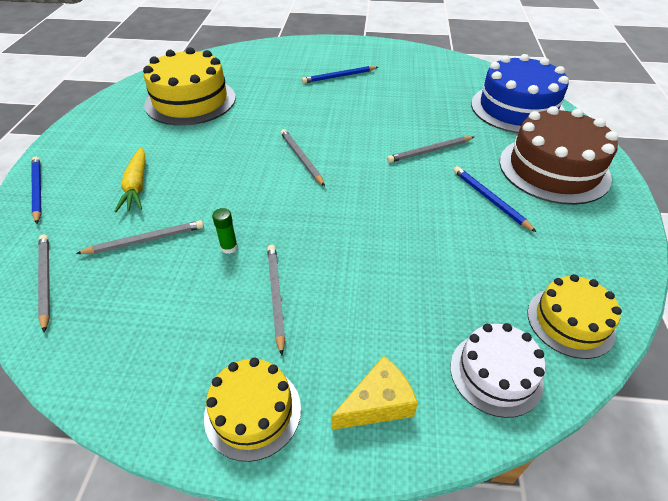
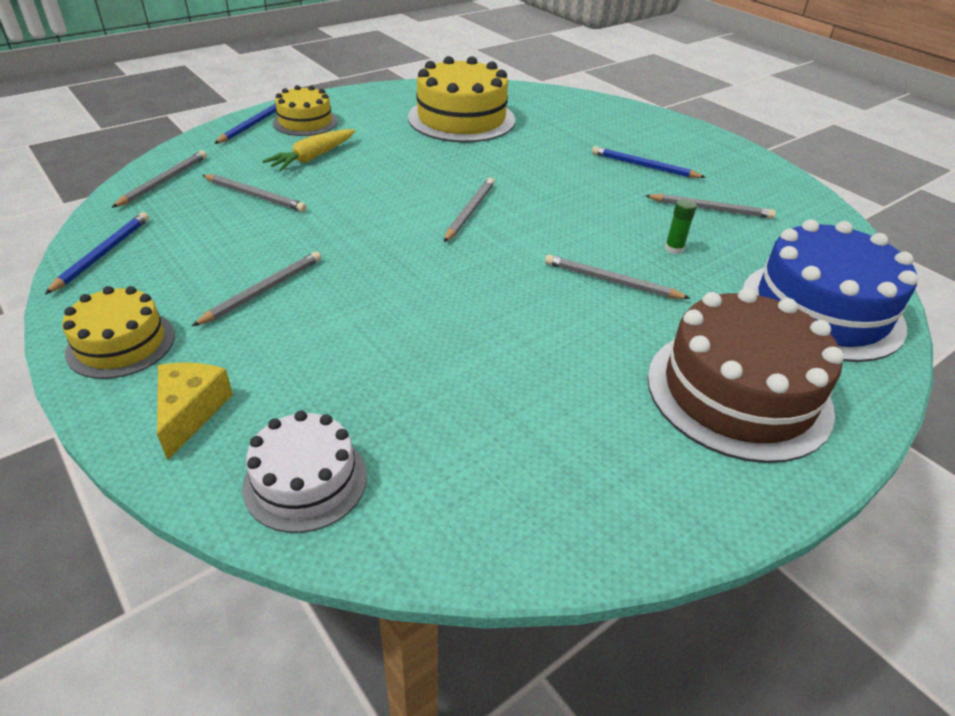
camera: 45 degrees right, 5 degrees down
green glue stick [212,208,238,254] -> green glue stick moved to [665,199,697,254]
yellow cheese [331,356,418,430] -> yellow cheese turned 105 degrees counterclockwise [157,362,233,461]
blue pencil [453,166,536,232] -> blue pencil moved to [45,212,149,294]
yellow cake [527,274,622,359] -> yellow cake moved to [273,85,338,136]
none -> grey pencil [645,194,776,219]

